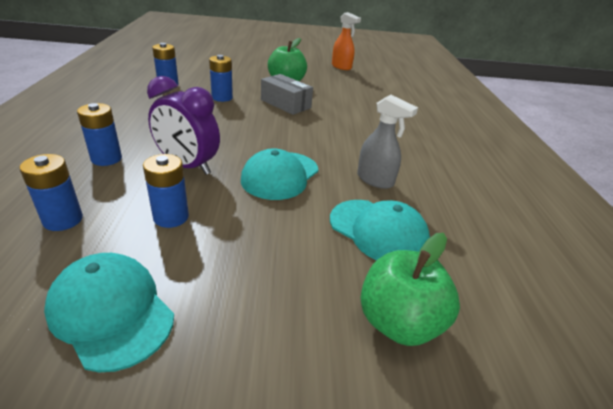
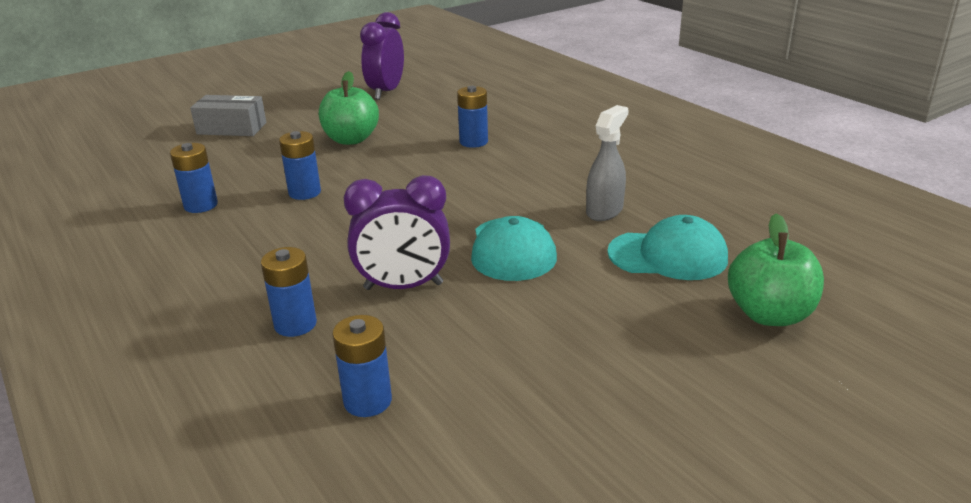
camera: 30 degrees left, 5 degrees down
turquoise cap [44,253,174,372] -> none
blue battery [143,154,189,228] -> blue battery moved to [457,86,488,148]
grey box [261,74,313,115] -> grey box moved to [190,95,266,136]
orange spray bottle [332,12,361,70] -> purple clock [360,12,404,100]
grey spray bottle [357,95,418,189] -> grey spray bottle turned 60 degrees counterclockwise [586,105,629,221]

